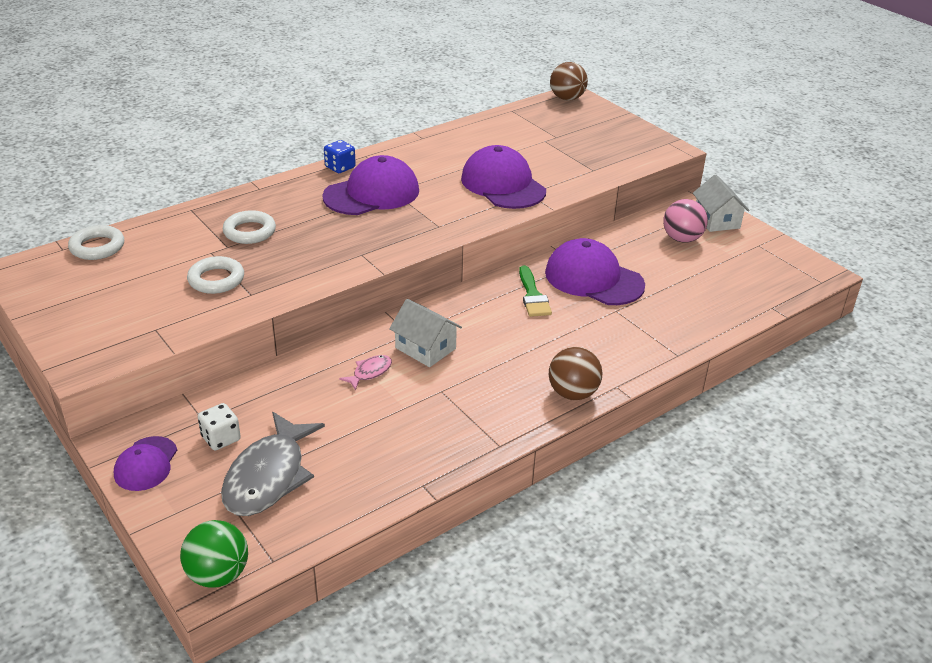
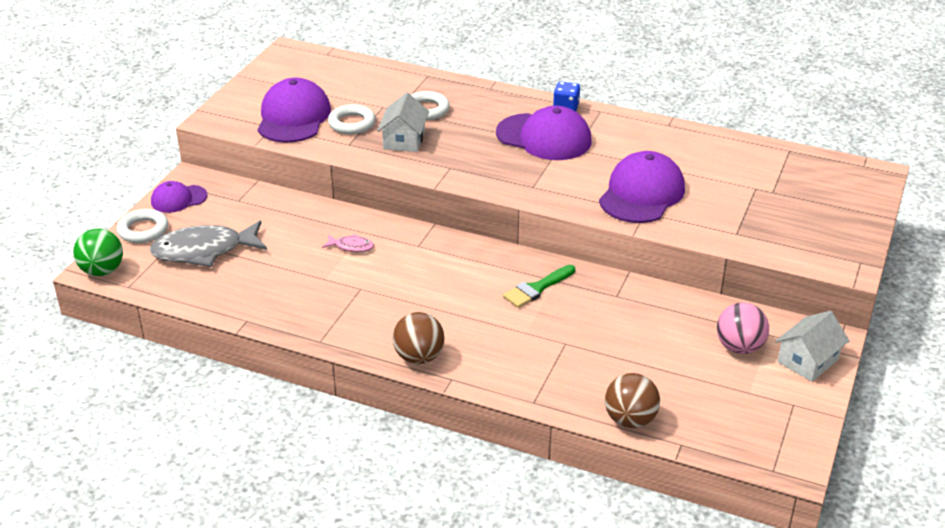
camera: 60 degrees right, 0 degrees up
white ring [68,225,124,260] -> white ring moved to [117,209,168,243]
white dice [198,403,241,450] -> none
white house [389,299,462,367] -> white house moved to [377,92,429,152]
purple cap [545,238,645,305] -> purple cap moved to [258,78,331,143]
brown ball [550,62,588,101] -> brown ball moved to [605,373,660,428]

